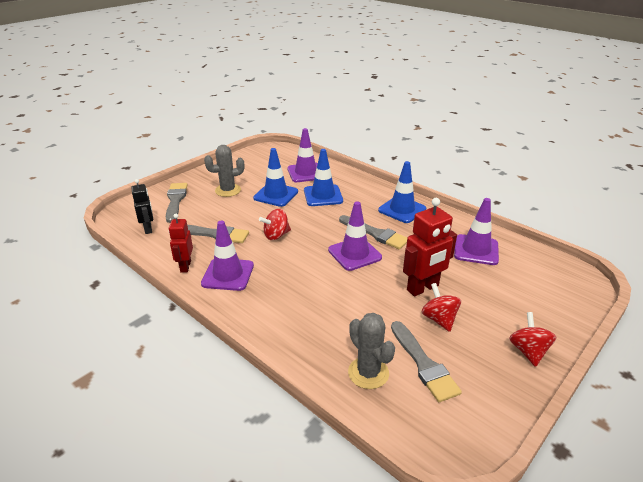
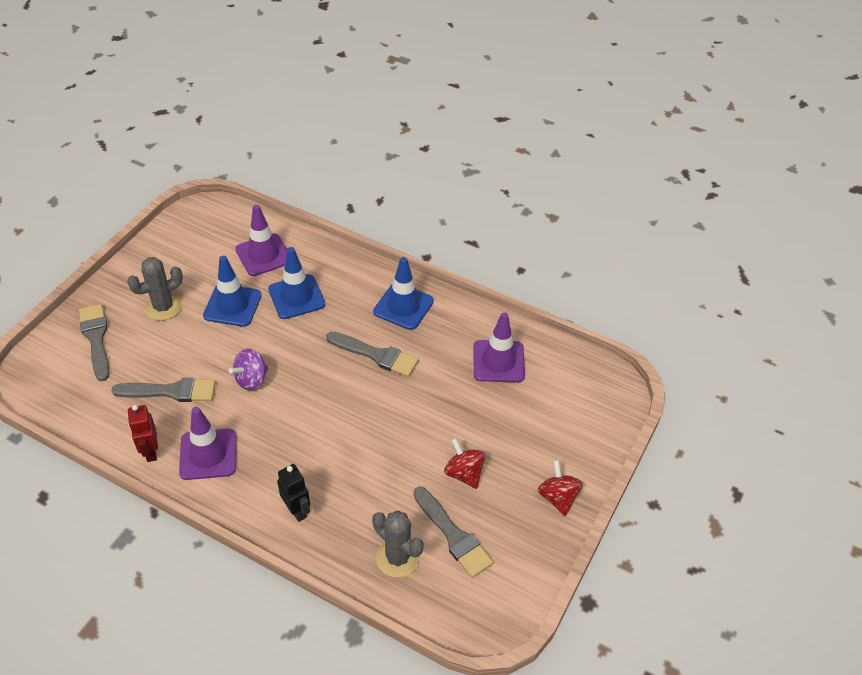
camera: 15 degrees left, 15 degrees up
black robot [131,179,153,234] -> black robot moved to [277,464,310,522]
red spinning top [259,209,291,240] -> purple spinning top [229,348,268,390]
purple traffic cone [328,201,382,271] -> none
red robot [403,198,457,296] -> none

